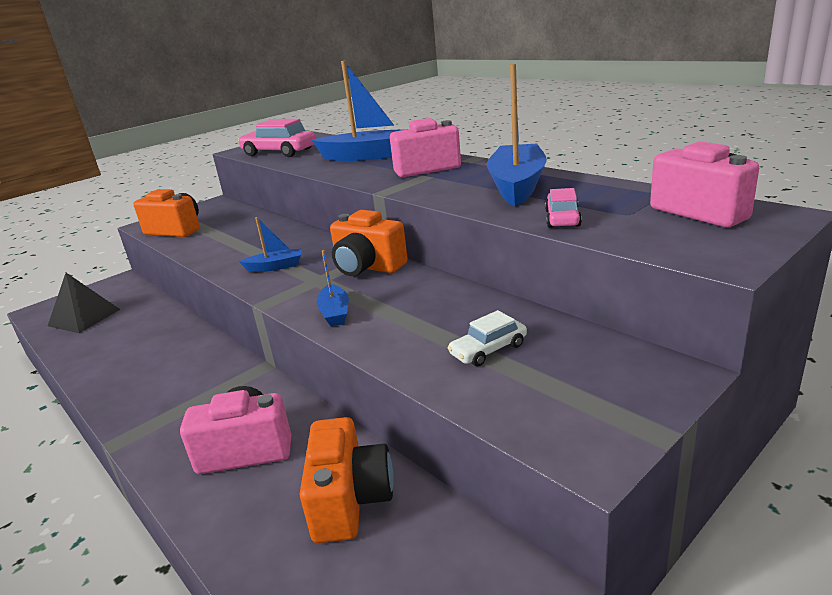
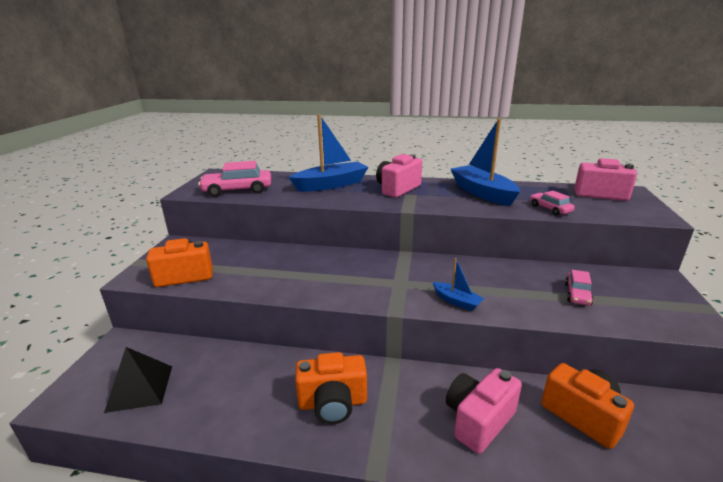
camera: 40 degrees left, 0 degrees up
blue boat [239,217,301,272] -> none
orange camera [330,210,408,276] -> orange camera moved to [295,352,367,424]
white car [448,310,527,366] -> pink car [565,270,594,305]

